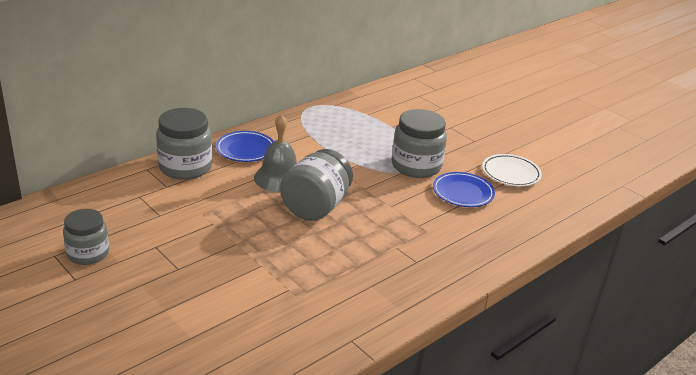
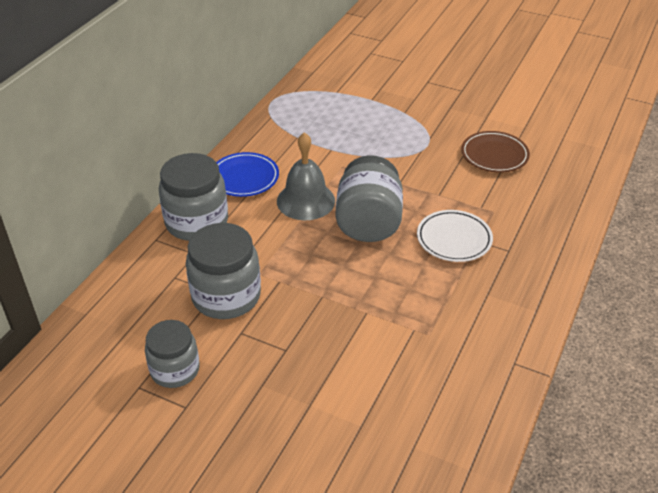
camera: 20 degrees left, 10 degrees up
grey jar [391,109,447,178] -> grey jar moved to [186,223,261,319]
blue plate [433,172,495,207] -> brown plate [461,131,530,173]
white plate [482,154,542,187] -> white plate moved to [417,210,493,262]

